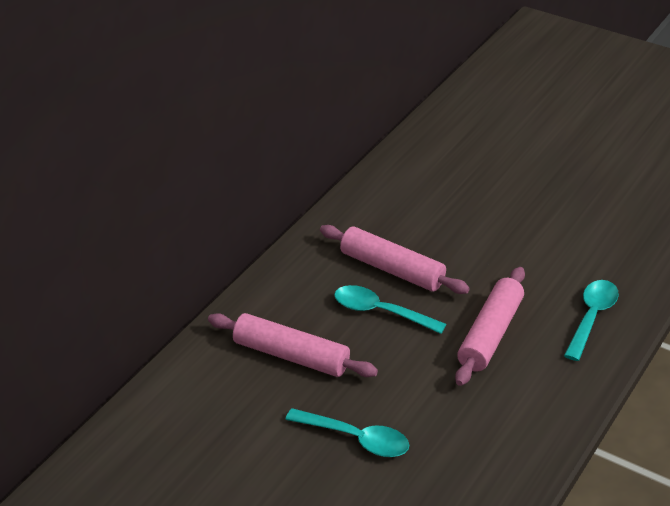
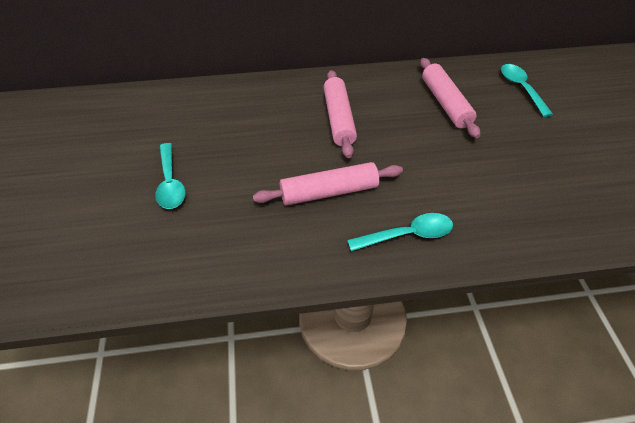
camera: 50 degrees right, 10 degrees up
pink rolling pin [208,313,378,377] -> pink rolling pin moved to [420,58,480,138]
turquoise spoon [334,285,446,334] -> turquoise spoon moved to [501,64,553,117]

